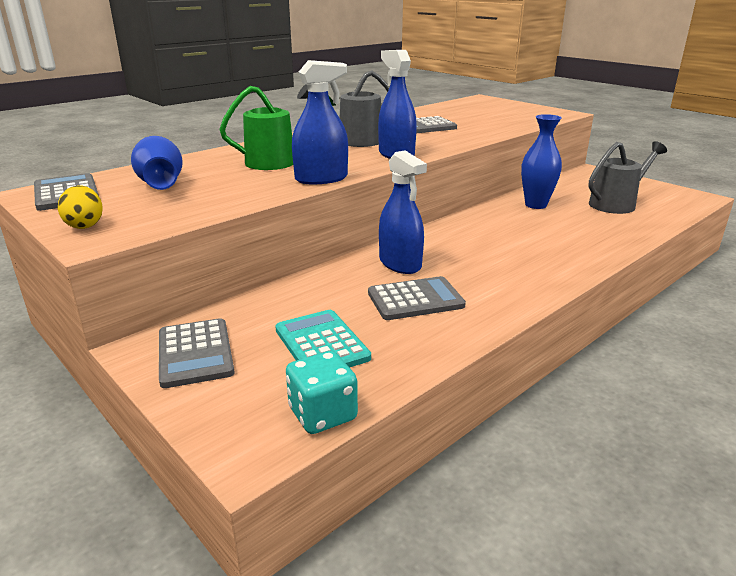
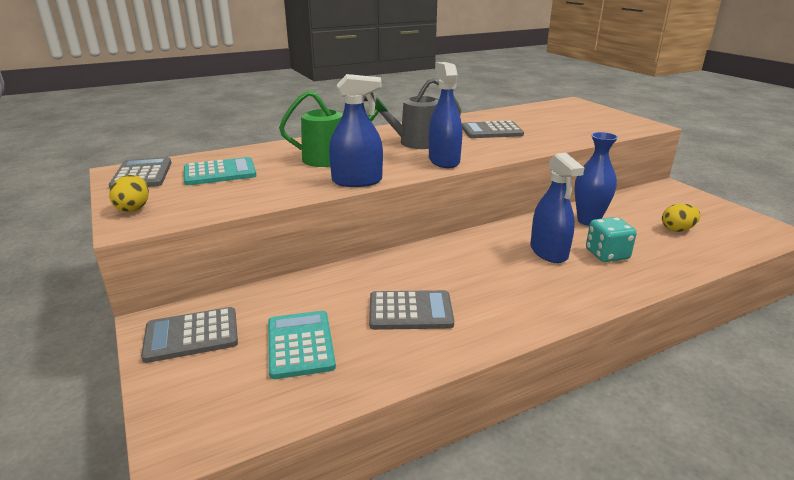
camera: 15 degrees right, 0 degrees up
blue vase [131,136,183,190] -> turquoise calculator [184,157,257,185]
grey calculator [159,318,235,388] -> grey calculator turned 75 degrees clockwise [141,307,238,363]
turquoise dice [286,351,358,434] -> turquoise dice moved to [586,217,637,262]
blue spray bottle [379,150,427,274] -> blue spray bottle moved to [530,153,584,263]
grey watering can [588,141,667,214] -> yellow egg [662,204,700,232]

